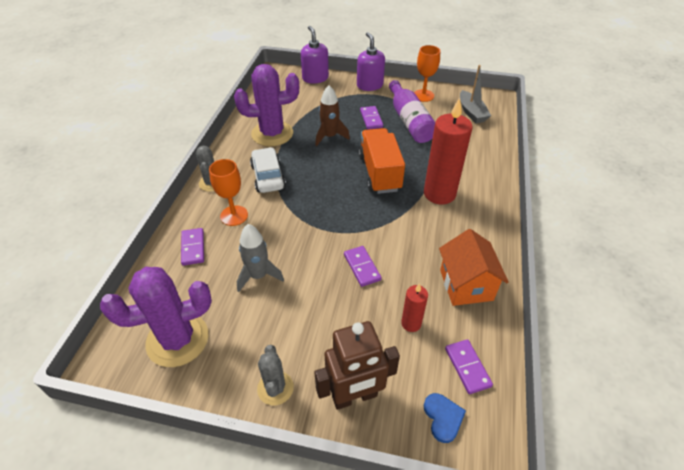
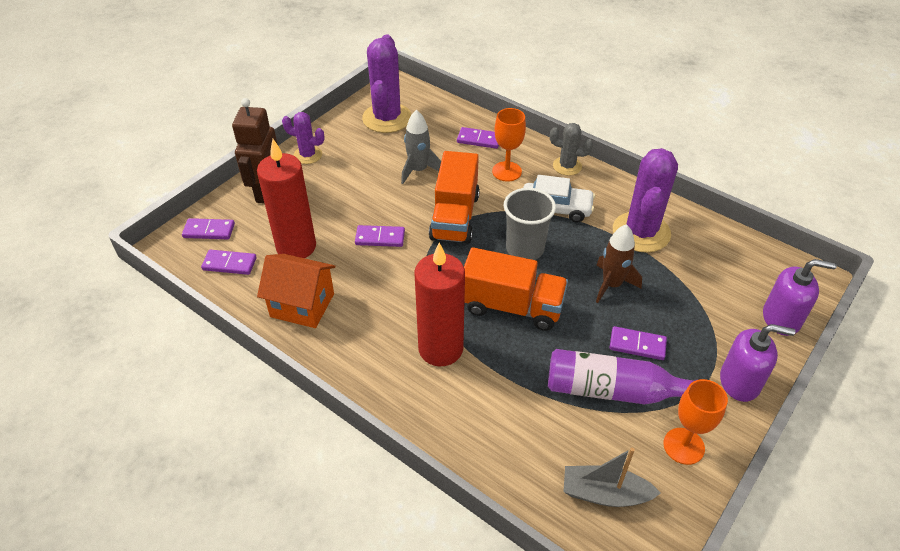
camera: 115 degrees right, 0 degrees up
grey cactus [257,345,294,405] -> purple cactus [282,112,325,164]
red candle [401,283,428,332] -> red candle [257,139,316,258], size x2.02
blue heart [424,393,466,443] -> purple domino [182,218,235,239]
none -> orange truck [429,151,480,244]
none -> grey cup [504,188,556,260]

